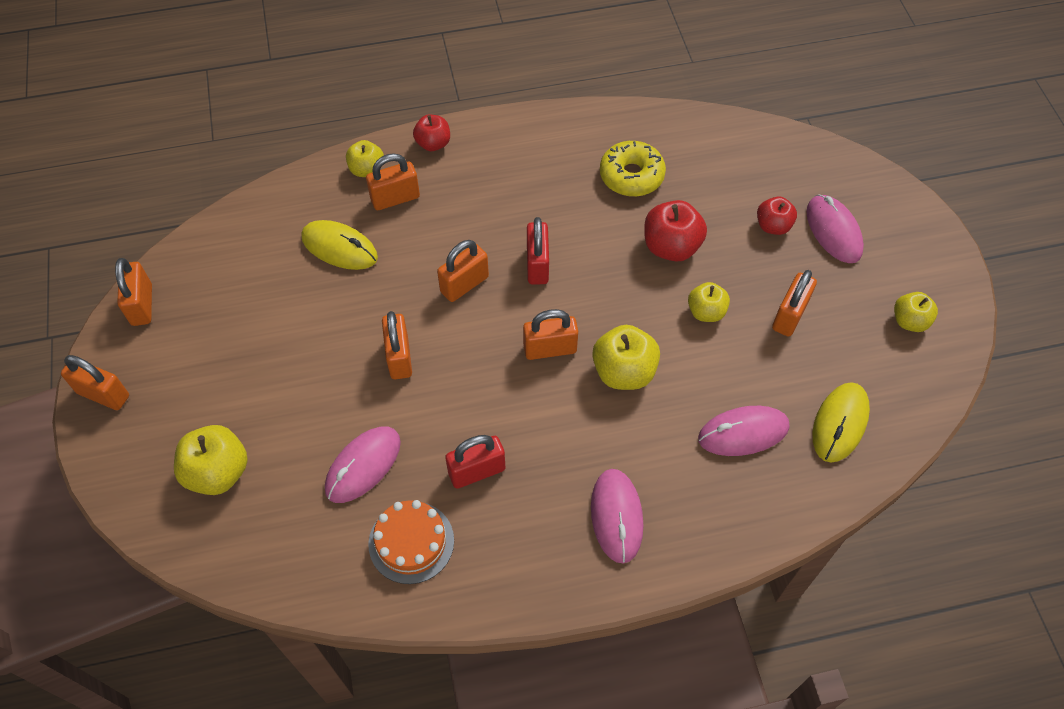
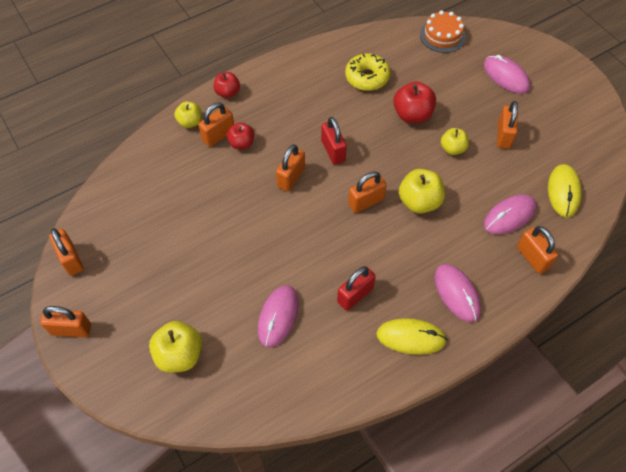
camera: 20 degrees left, 0 degrees up
yellow mouse [301,220,378,270] -> yellow mouse moved to [376,318,447,355]
orange cake [368,500,454,584] -> orange cake moved to [420,10,466,53]
orange padlock [382,311,412,380] -> orange padlock moved to [517,226,558,274]
red apple [757,197,797,235] -> red apple moved to [227,122,254,149]
yellow apple [894,292,938,332] -> none

